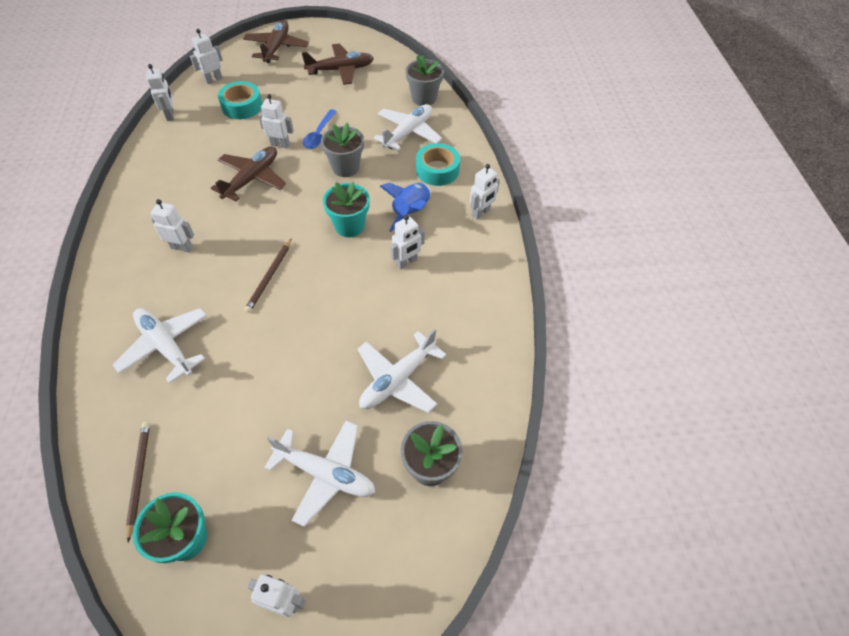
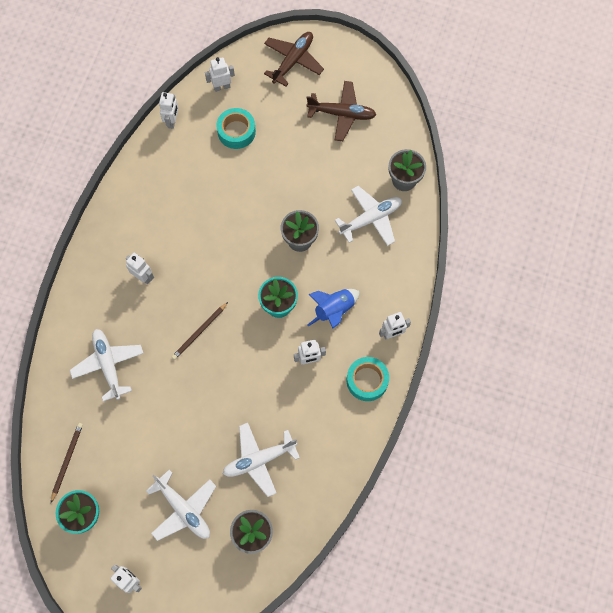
camera: 25 degrees right, 15 degrees up
brown plane [211,146,286,202] -> none
white robot [258,94,294,148] -> none
blue spoon [303,109,337,149] -> none
turquoise tape [416,143,460,186] -> turquoise tape moved to [347,357,389,401]

